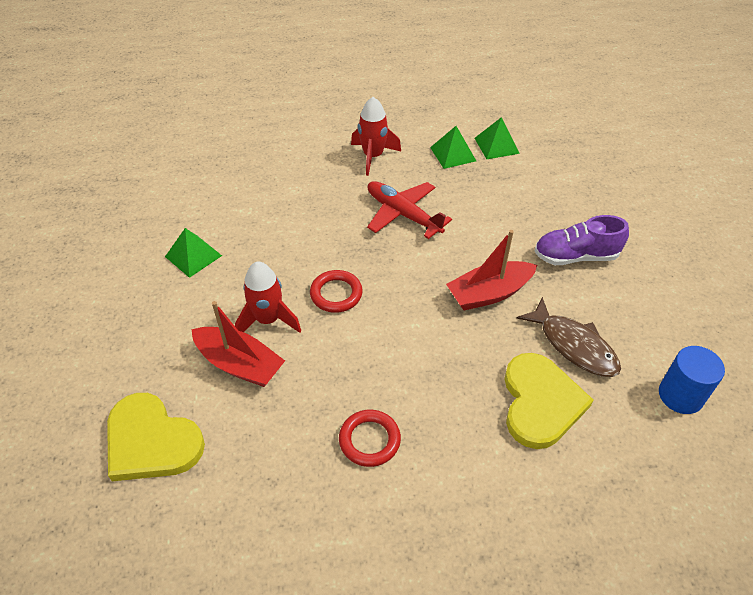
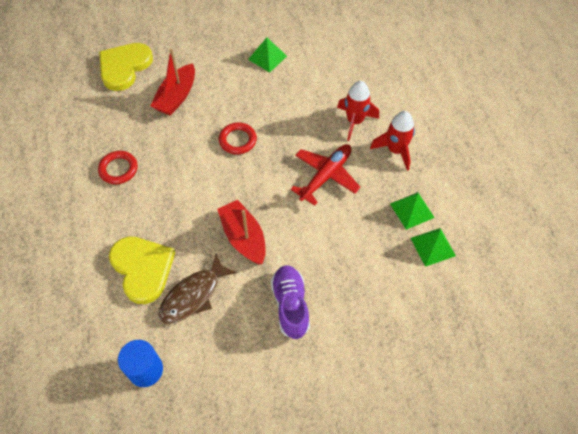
camera: 85 degrees right, 10 degrees up
red rocket [235,262,301,333] -> red rocket moved to [337,81,379,141]
yellow heart [505,353,594,449] -> yellow heart turned 120 degrees counterclockwise [109,237,175,304]

